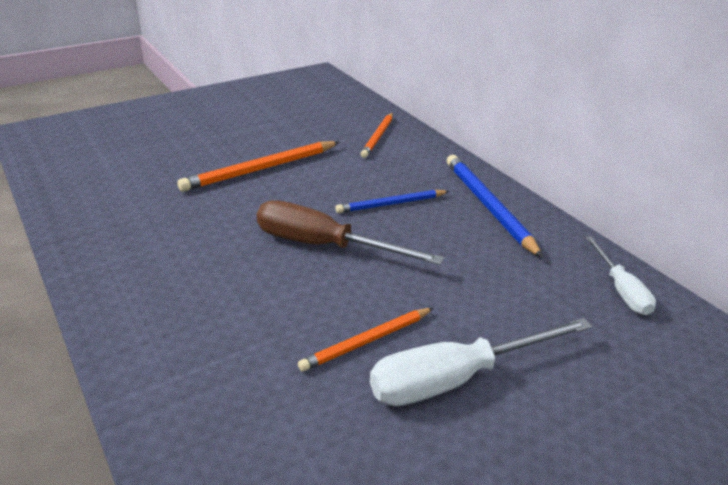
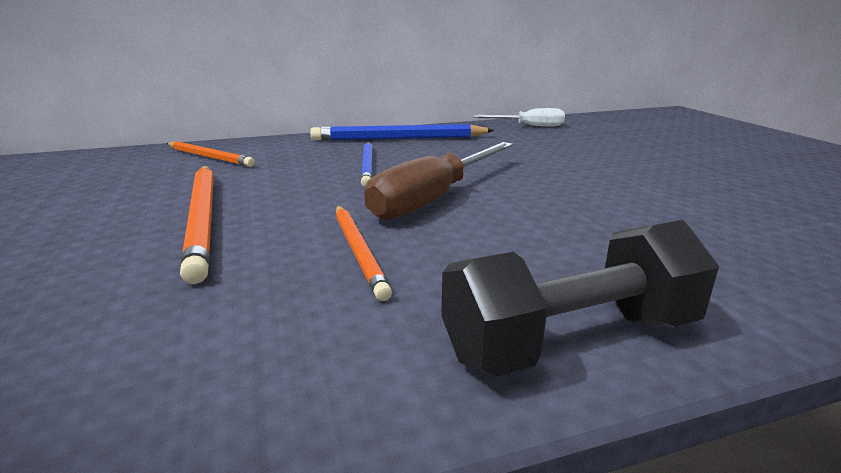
camera: 75 degrees left, 10 degrees down
orange pencil [298,308,433,371] -> orange pencil moved to [336,206,392,301]
white screwdriver [370,318,592,406] -> none
none -> black dumbbell [441,220,719,376]

